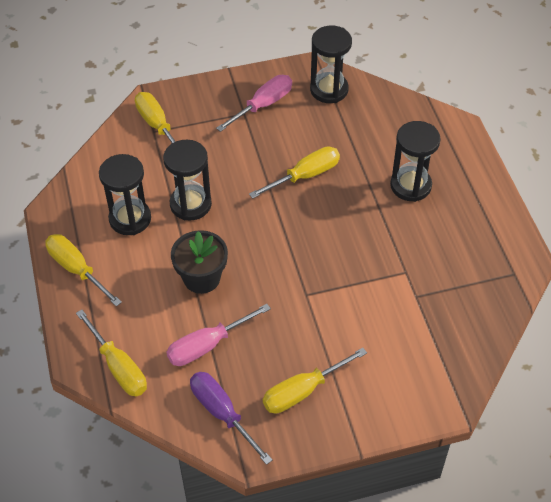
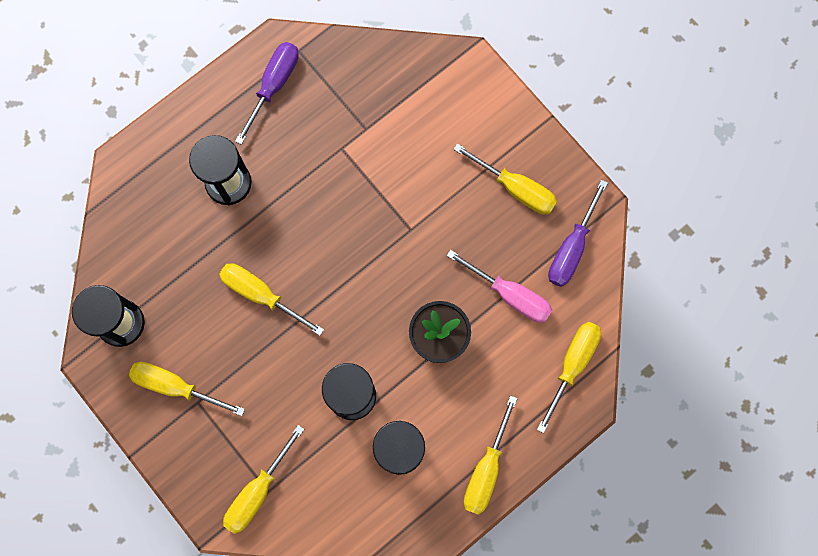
camera: 115 degrees left, 25 degrees up
pink screwdriver [216,75,292,132] -> yellow screwdriver [129,362,245,416]
none -> purple screwdriver [235,42,299,145]

